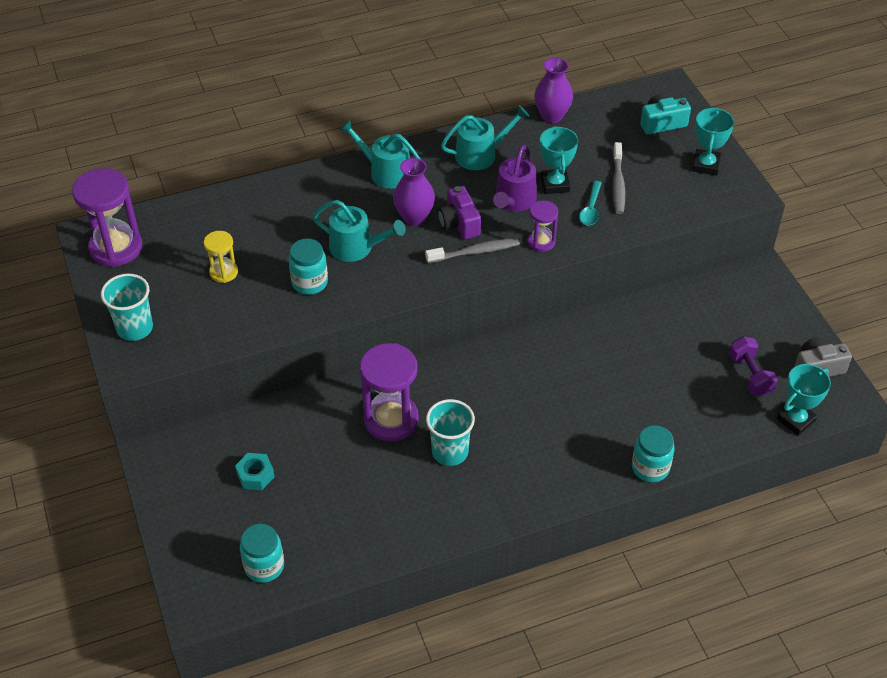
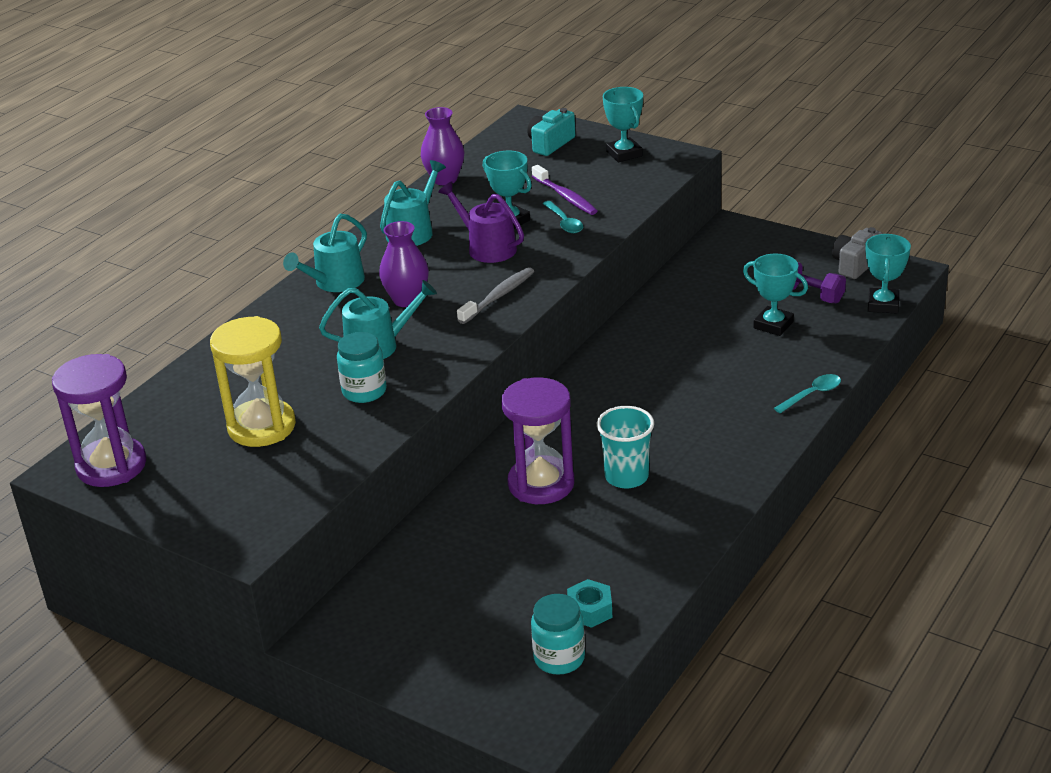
camera: 35 degrees left, 15 degrees down
turquoise cup [101,274,153,341] -> none
yellow hourglass [204,231,238,283] -> yellow hourglass [210,316,296,447], size x1.88
turquoise nut [235,453,275,490] -> turquoise nut moved to [567,579,612,628]
turquoise watering can [339,119,421,189] -> turquoise watering can turned 45 degrees counterclockwise [283,214,367,292]
purple camera [438,186,481,240] -> none
purple watering can [493,145,537,212] -> purple watering can turned 150 degrees clockwise [438,182,524,263]
purple hourglass [528,201,558,252] -> none
grey toothbrush [613,142,625,214] -> purple toothbrush [532,165,597,215]
turquoise jar [632,425,675,482] -> turquoise spoon [774,374,841,413]
none -> turquoise trophy [743,254,808,336]

